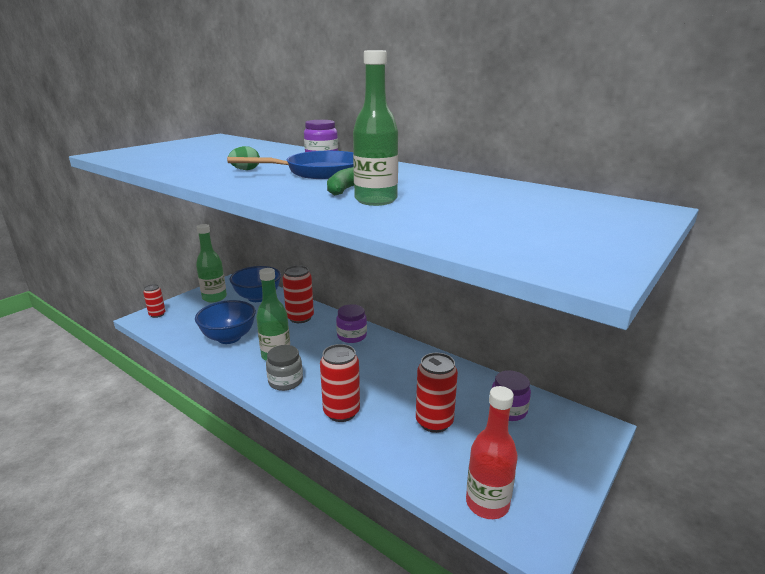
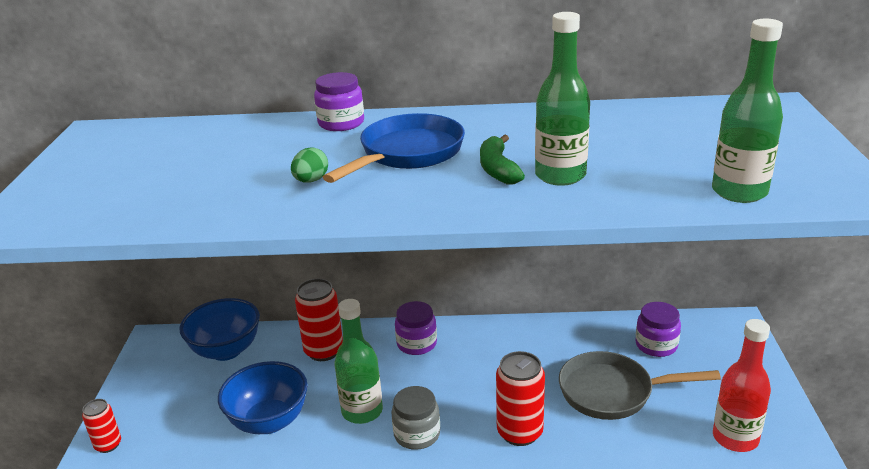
camera: 35 degrees left, 5 degrees up
green bottle [196,224,227,302] -> green bottle moved to [712,19,783,203]
red can [416,353,458,433] -> grey pan [559,351,721,420]

